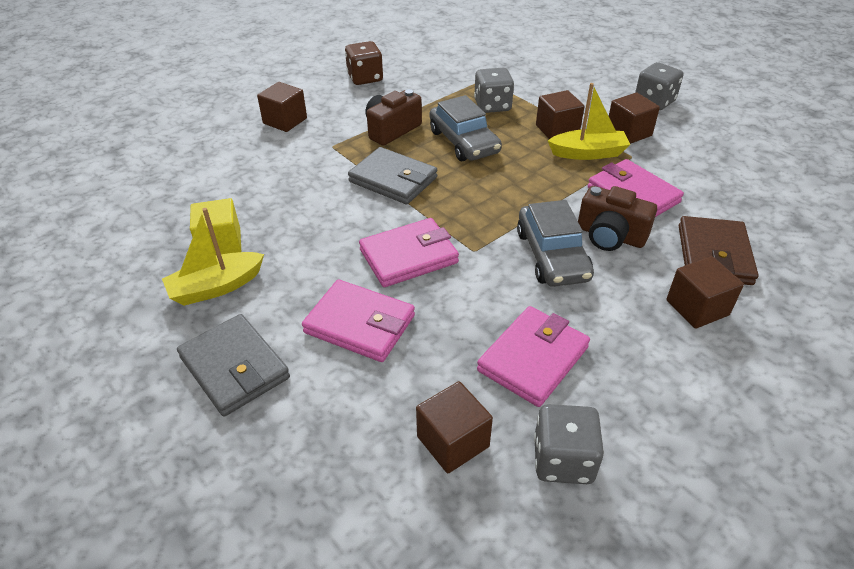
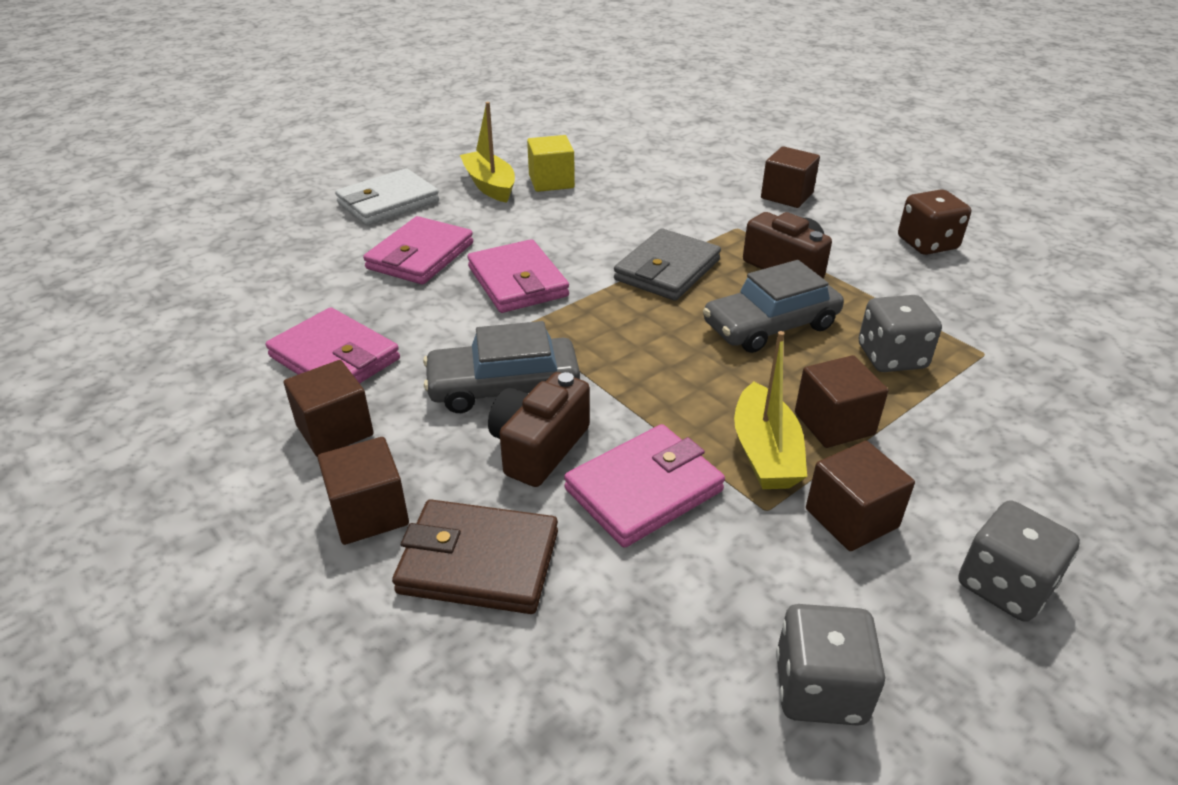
camera: 90 degrees right, 5 degrees down
grey wallet [177,314,290,416] -> white wallet [335,168,439,225]
brown cube [416,381,493,473] -> brown cube moved to [284,360,374,457]
grey dice [534,404,604,484] -> grey dice moved to [776,604,885,726]

